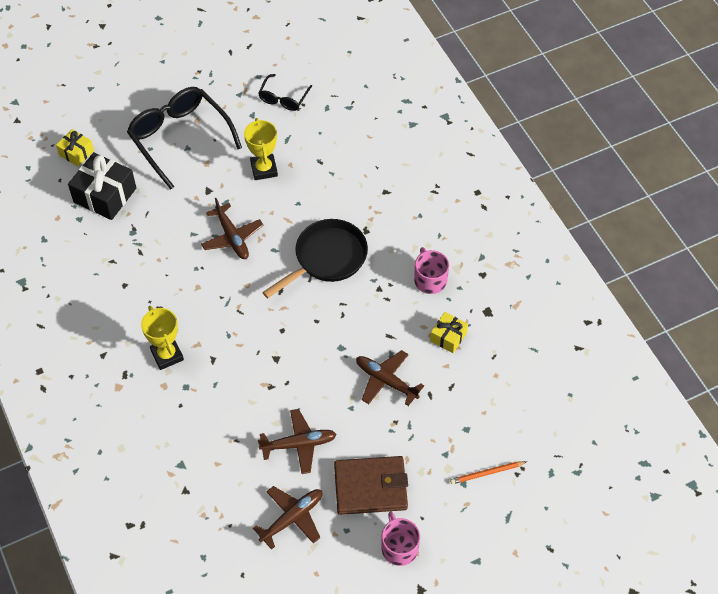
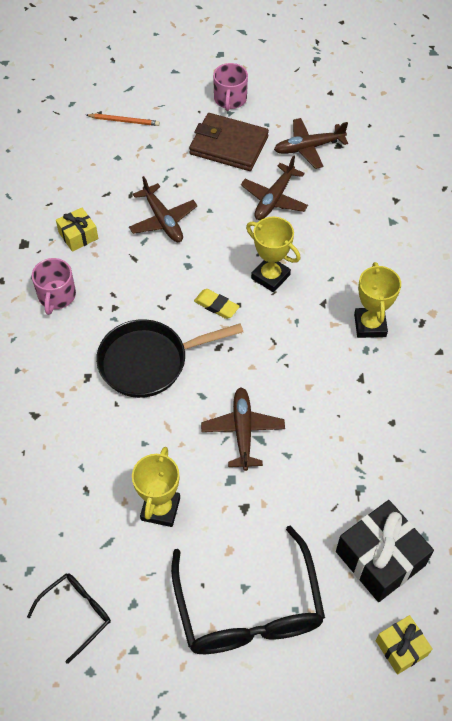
camera: 155 degrees left, 0 degrees up
brown plane [258,409,337,474] -> brown plane turned 75 degrees counterclockwise [241,155,308,220]
none -> yellow eraser [194,289,240,319]
none -> yellow trophy [246,217,300,292]

